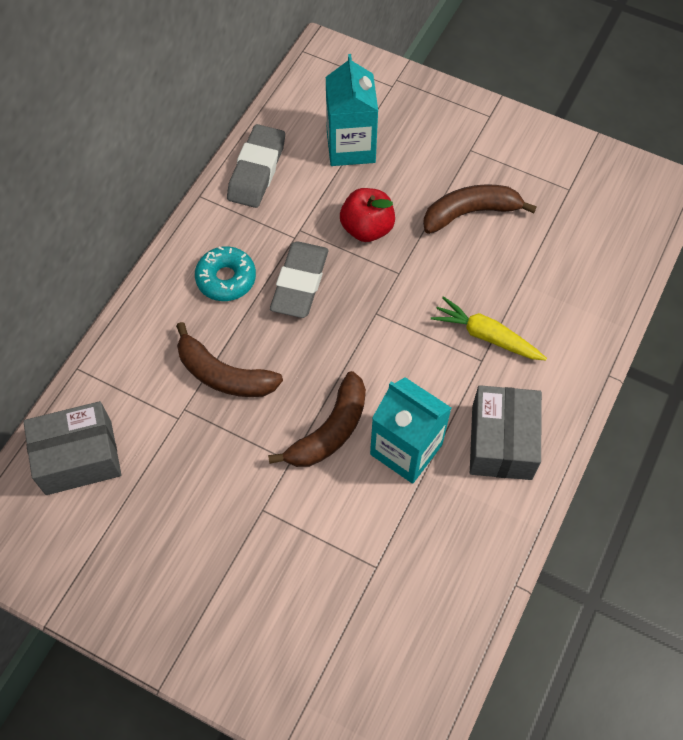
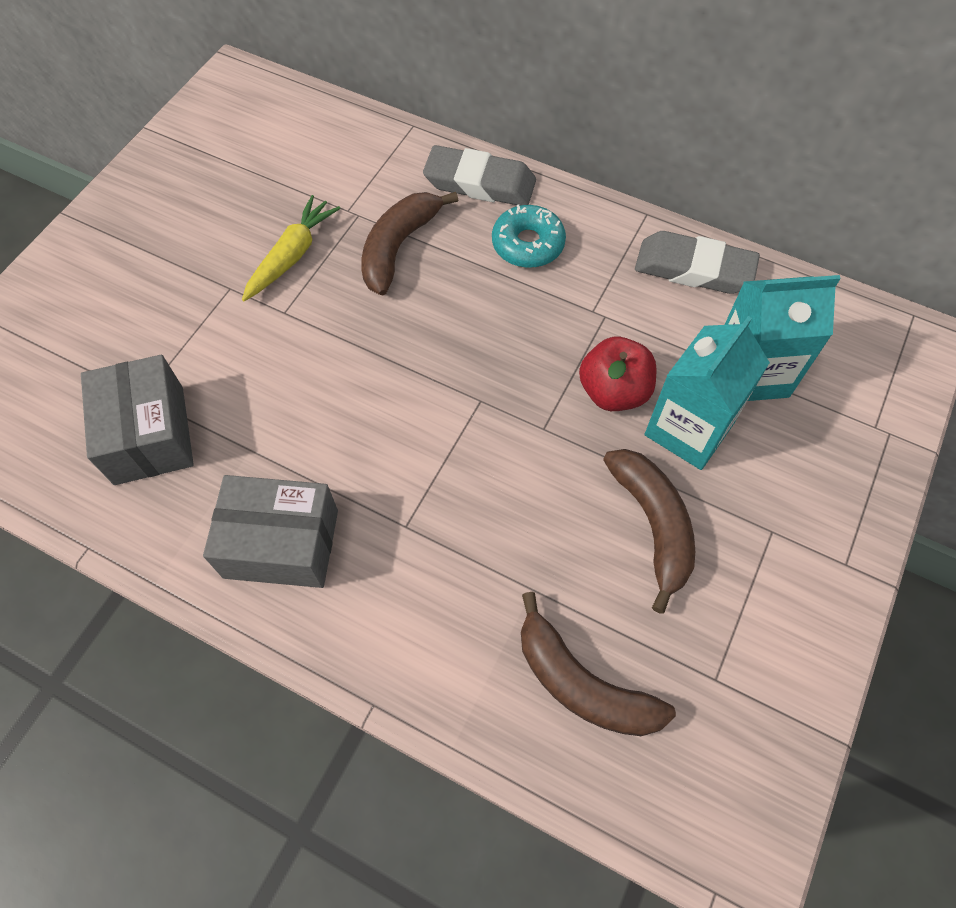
camera: 90 degrees right, 0 degrees up
grey box [23,401,121,495] -> grey box moved to [81,355,194,485]
brown banana [268,371,366,467] -> brown banana moved to [521,592,676,736]
grey eraser [270,241,328,318] -> grey eraser moved to [423,145,536,206]
turquoise carton [370,377,451,484] -> turquoise carton moved to [645,316,770,470]
yellow carrot [431,296,547,360] -> yellow carrot moved to [242,195,340,301]

